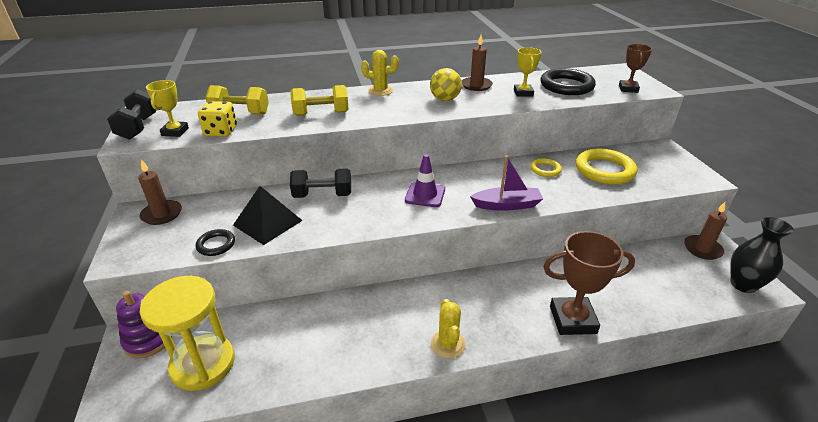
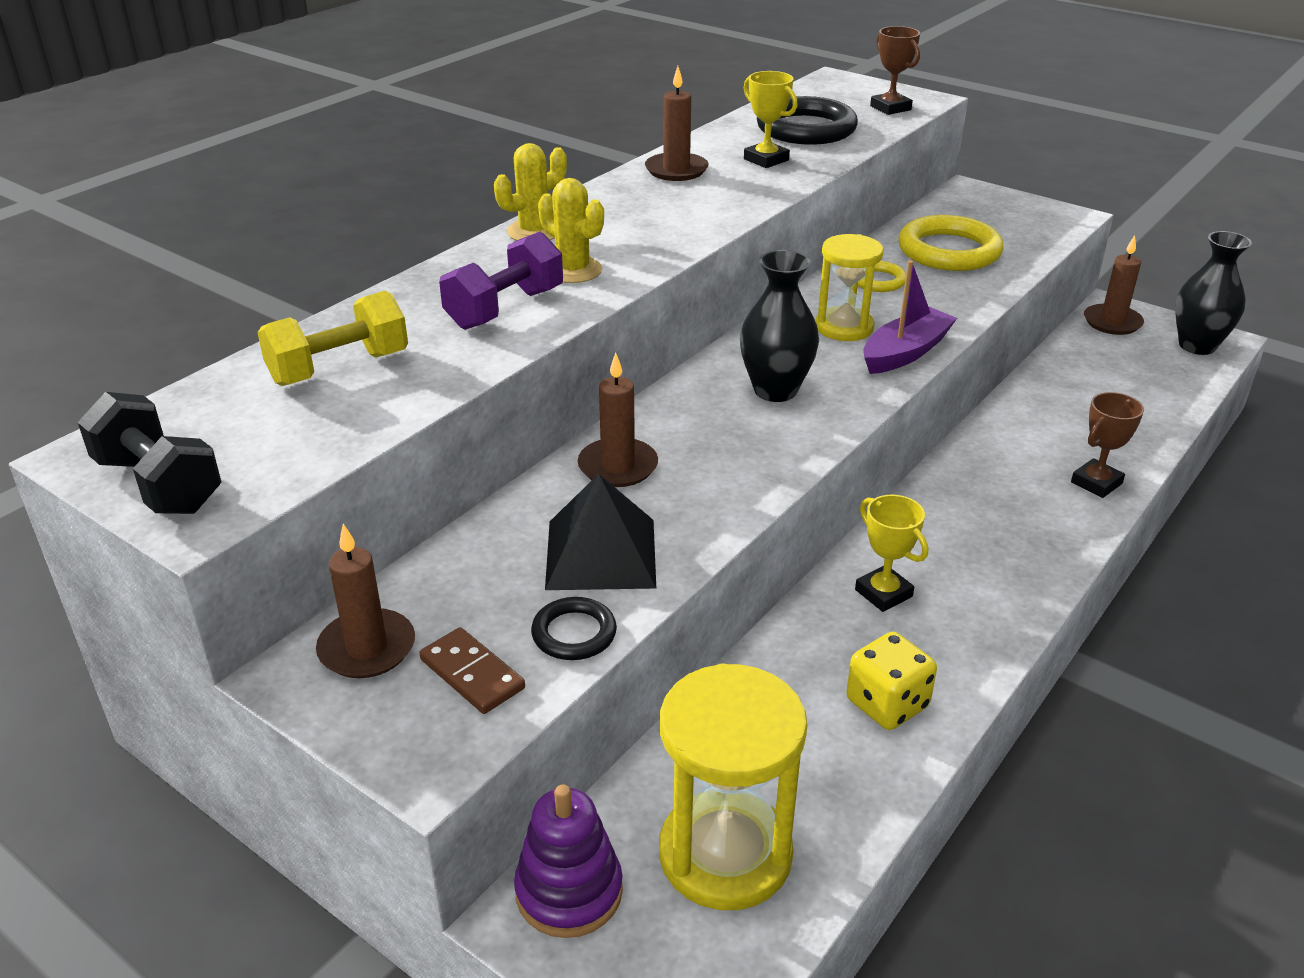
camera: 40 degrees left, 0 degrees up
yellow trophy [146,80,189,137] -> yellow trophy moved to [855,495,928,612]
yellow dice [198,101,237,137] -> yellow dice moved to [846,632,937,730]
yellow dumbbell [290,85,349,116] -> purple dumbbell [439,232,563,330]
black dumbbell [290,168,351,198] -> brown candle [577,353,658,487]
purple traffic cone [405,154,445,207] -> black vase [740,250,819,402]
yellow ball [430,68,462,101] -> none
yellow cactus [431,299,466,358] -> yellow cactus moved to [538,178,604,283]
brown trophy [543,231,635,335] -> brown trophy [1071,392,1144,498], size x0.59
none -> brown domino [419,627,525,714]
none -> yellow hourglass [815,234,884,341]

